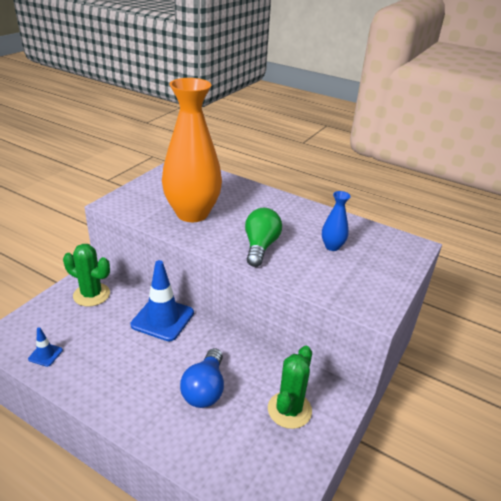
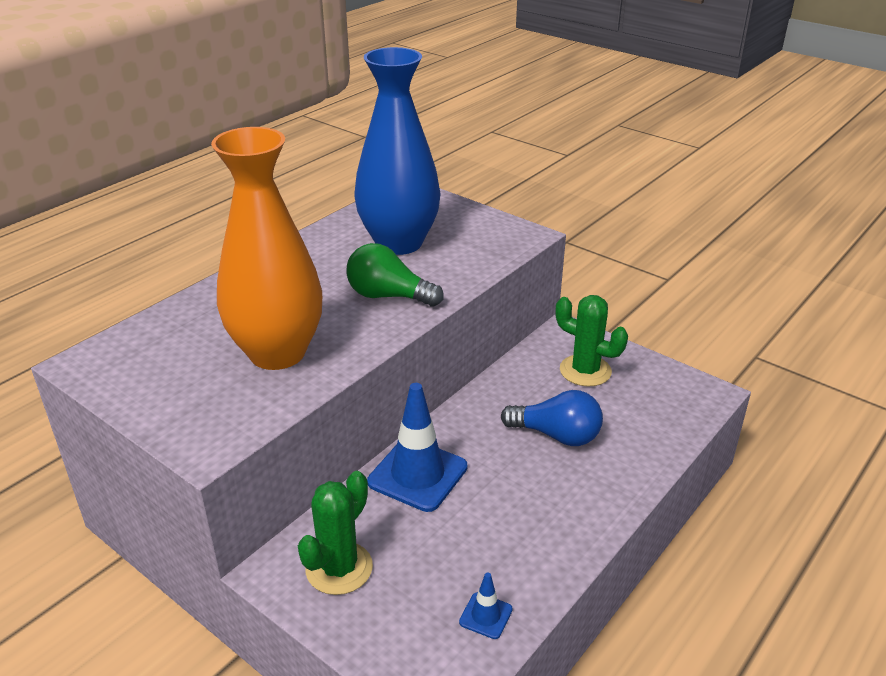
camera: 80 degrees left, 0 degrees up
blue vase [322,191,351,251] -> blue vase [355,47,440,255], size x2.35

